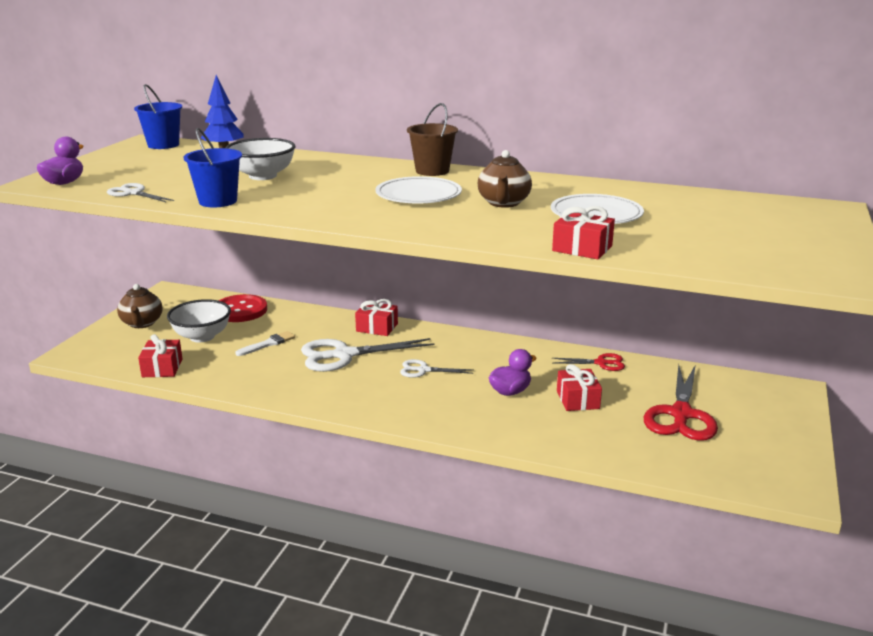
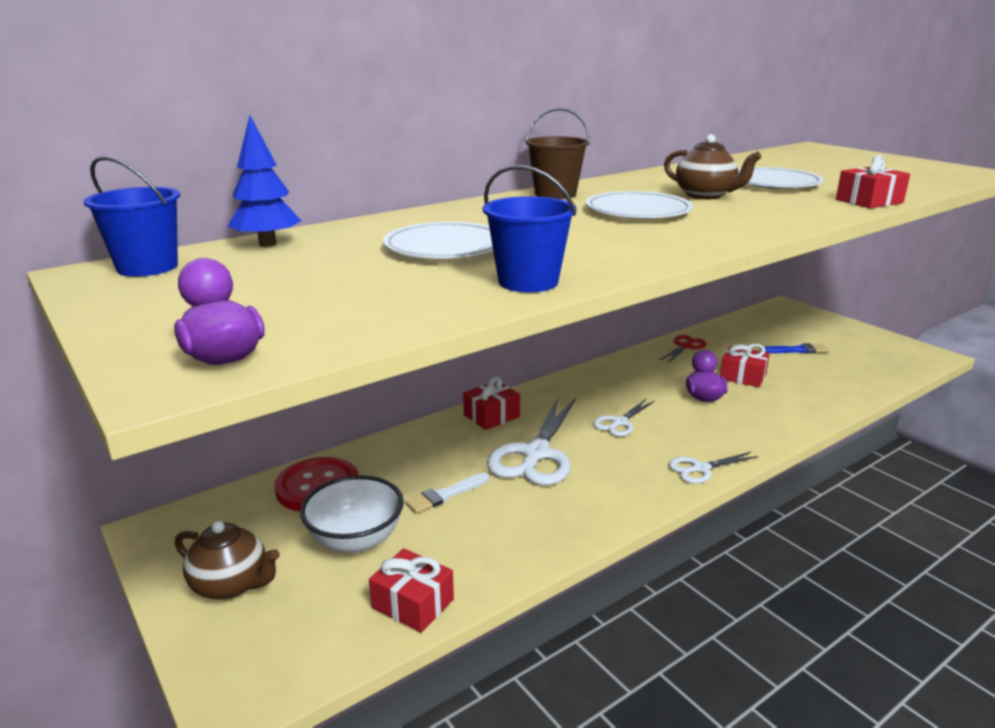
camera: 55 degrees left, 0 degrees up
white scissors [107,183,174,202] -> white scissors moved to [668,452,759,484]
white bowl [225,138,295,180] -> white plate [383,222,493,259]
white brush [235,331,295,356] -> white brush turned 120 degrees counterclockwise [405,473,489,514]
red scissors [644,364,718,441] -> blue brush [765,343,829,354]

